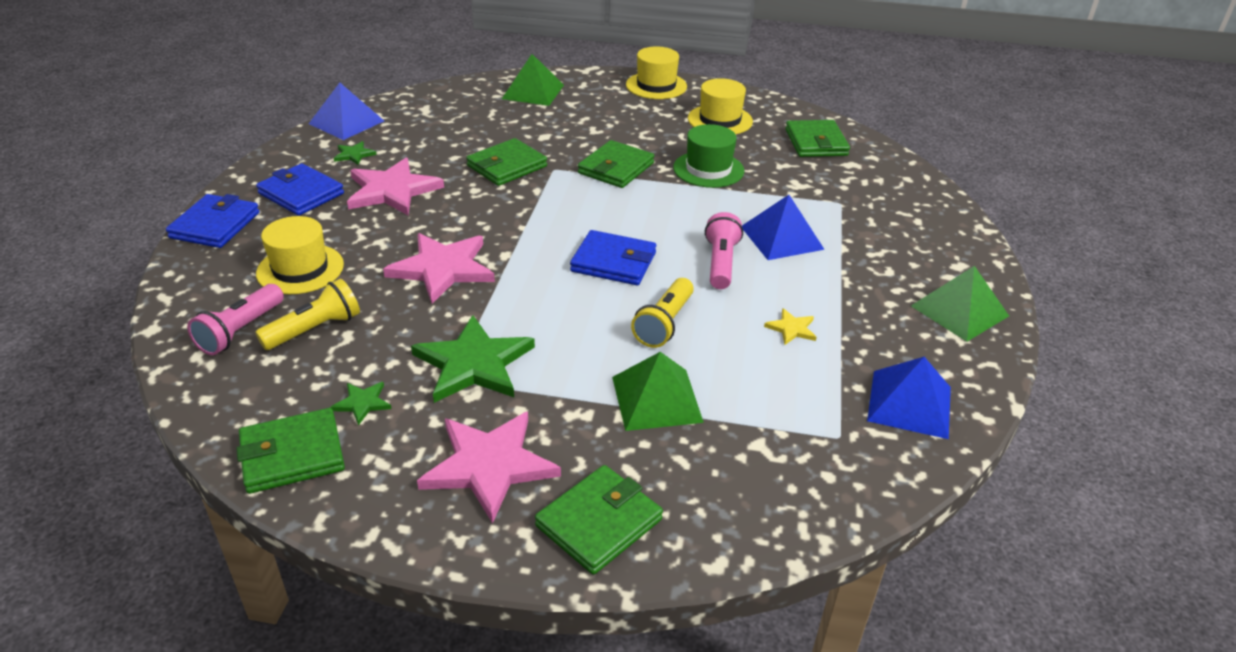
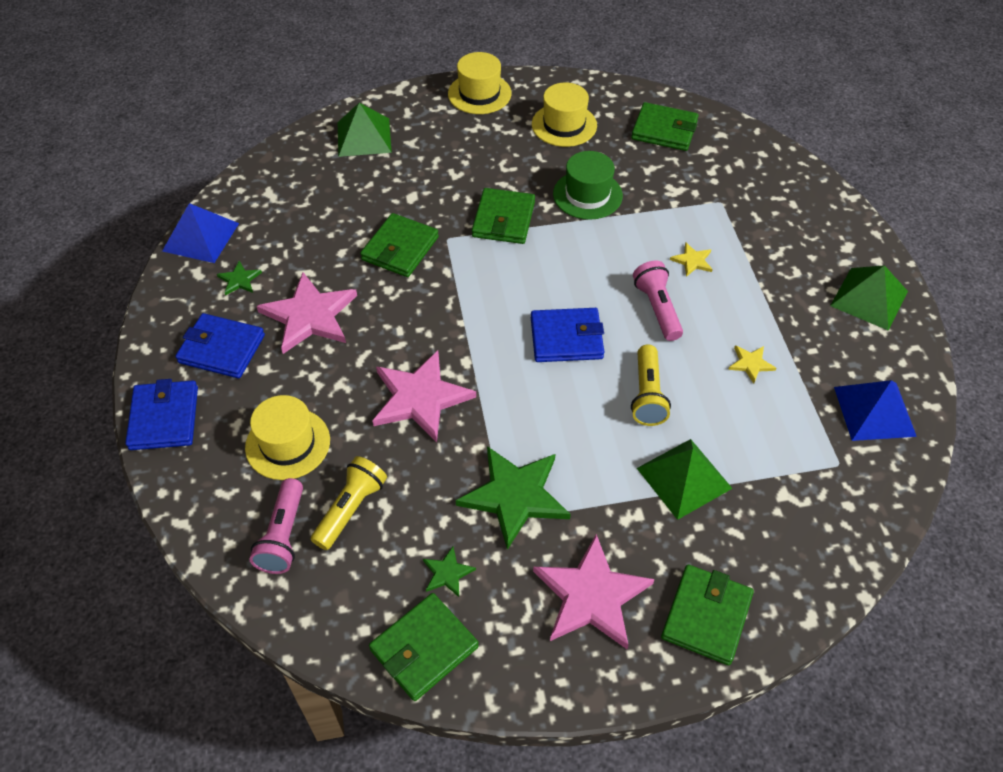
camera: 20 degrees left, 15 degrees up
blue pyramid [742,195,825,260] -> yellow star [670,242,713,277]
green wallet [785,120,850,157] -> green wallet turned 45 degrees counterclockwise [631,102,699,151]

